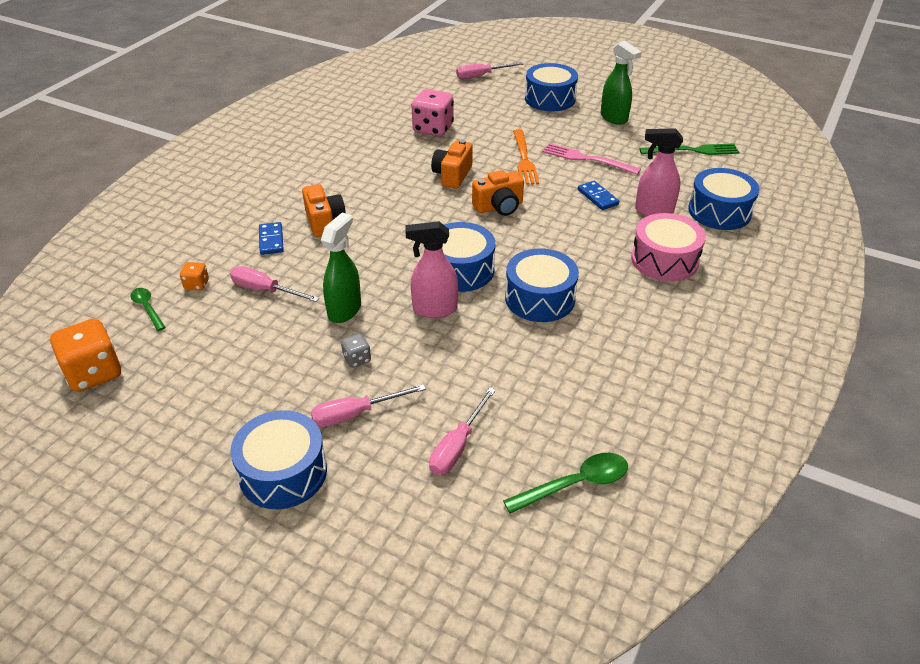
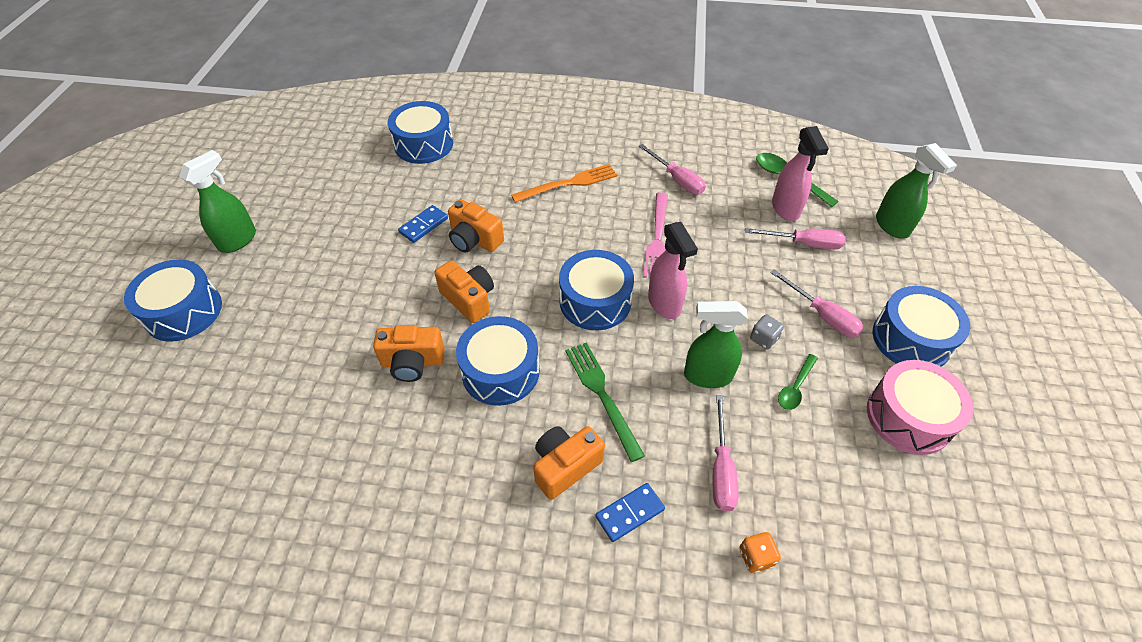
camera: 110 degrees left, 10 degrees up
orange dice [50,319,122,392] -> none
green spoon [130,288,166,331] -> green spoon moved to [778,354,818,410]
pink dice [411,89,454,136] -> none
pink screwdriver [456,62,523,79] -> pink screwdriver moved to [638,144,706,194]
blue drum [505,248,579,322] -> blue drum moved to [456,316,540,406]
orange fork [513,129,539,185] -> orange fork moved to [511,164,617,203]
pink fork [542,143,641,175] -> pink fork moved to [643,192,668,278]
pink drum [631,213,706,282] -> pink drum moved to [867,360,973,455]
pink spray bottle [635,128,683,216] -> pink spray bottle moved to [772,126,829,221]
green fork [639,144,739,155] -> green fork moved to [565,342,645,462]
none -> orange camera [448,199,504,253]
none -> green spray bottle [876,143,957,238]

